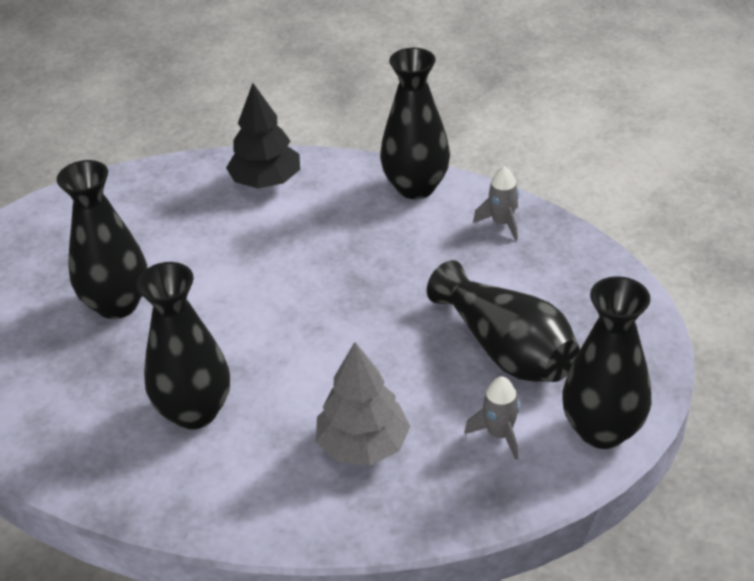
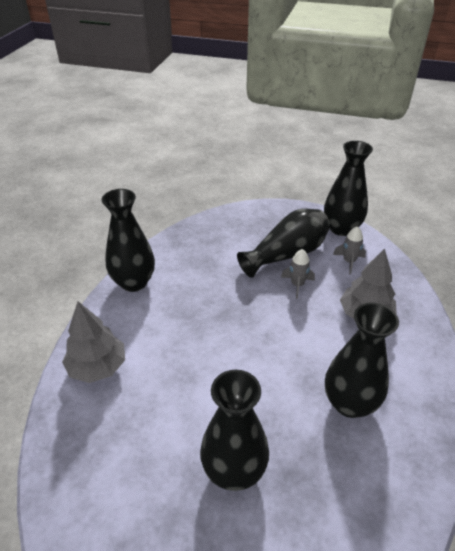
camera: 90 degrees left, 0 degrees up
black tree [226,83,300,188] -> grey tree [62,301,125,383]
grey rocket [473,166,519,241] -> grey rocket moved to [281,249,315,299]

